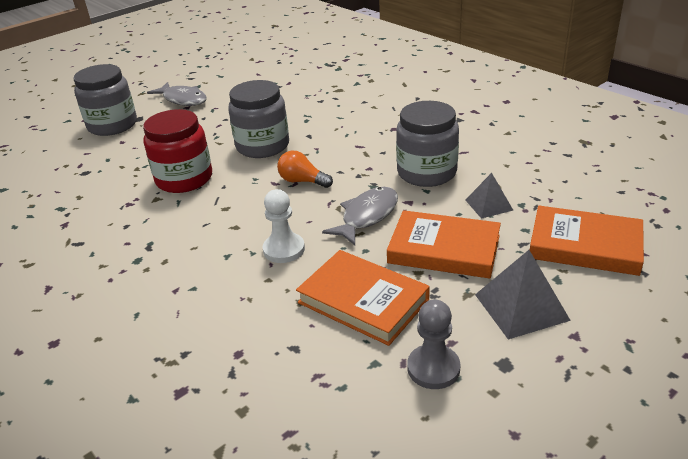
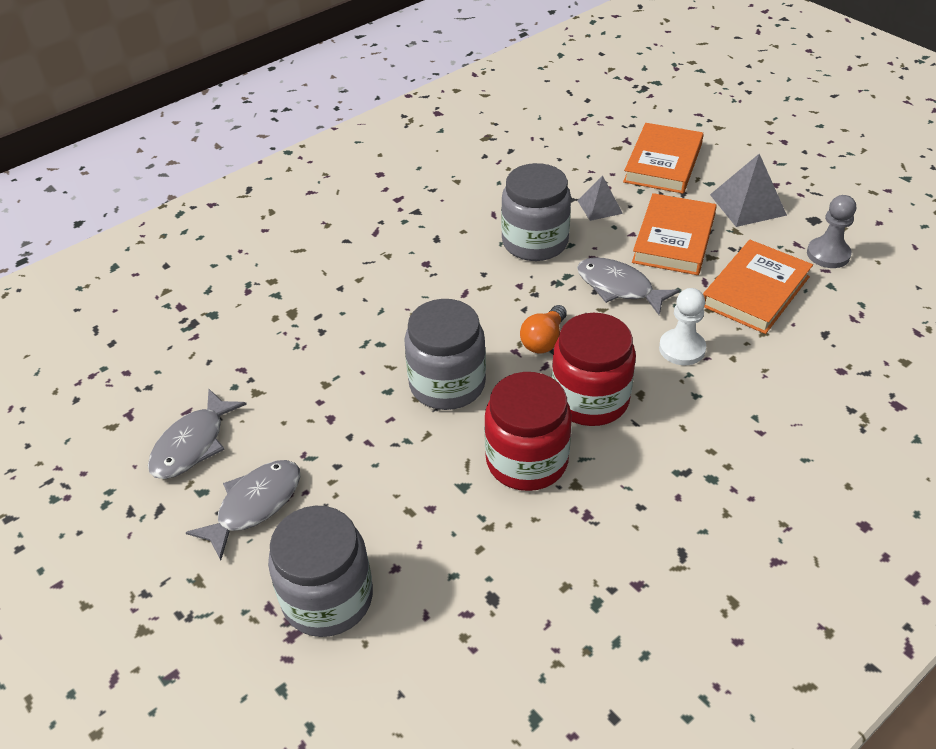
camera: 90 degrees left, 10 degrees up
none -> grey fish [148,389,247,479]
none -> red jar [551,313,636,426]

